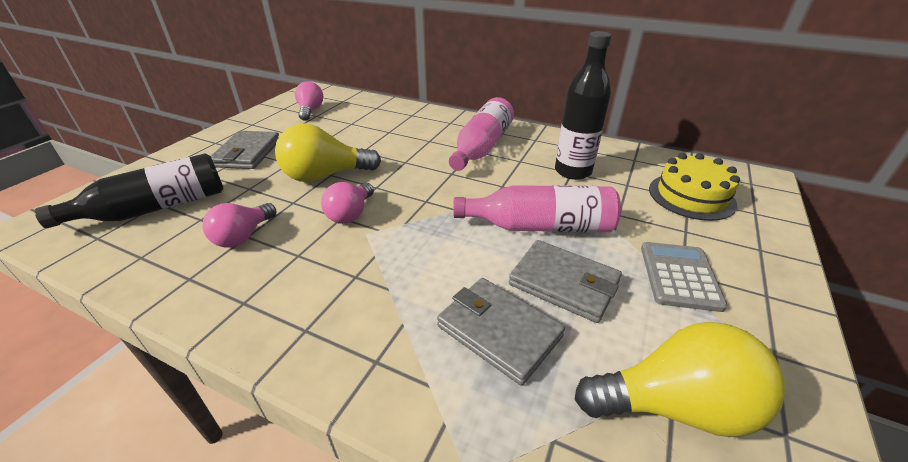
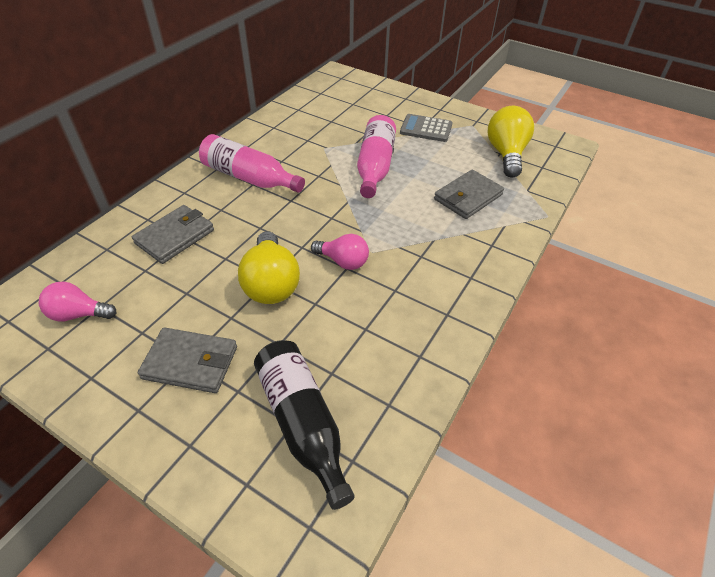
camera: 85 degrees left, 10 degrees up
pink light bulb [202,203,276,248] -> none
grey wallet [509,240,622,323] -> grey wallet moved to [132,205,214,264]
black bottle [555,31,611,180] -> none
yellow cake [649,153,740,221] -> none

